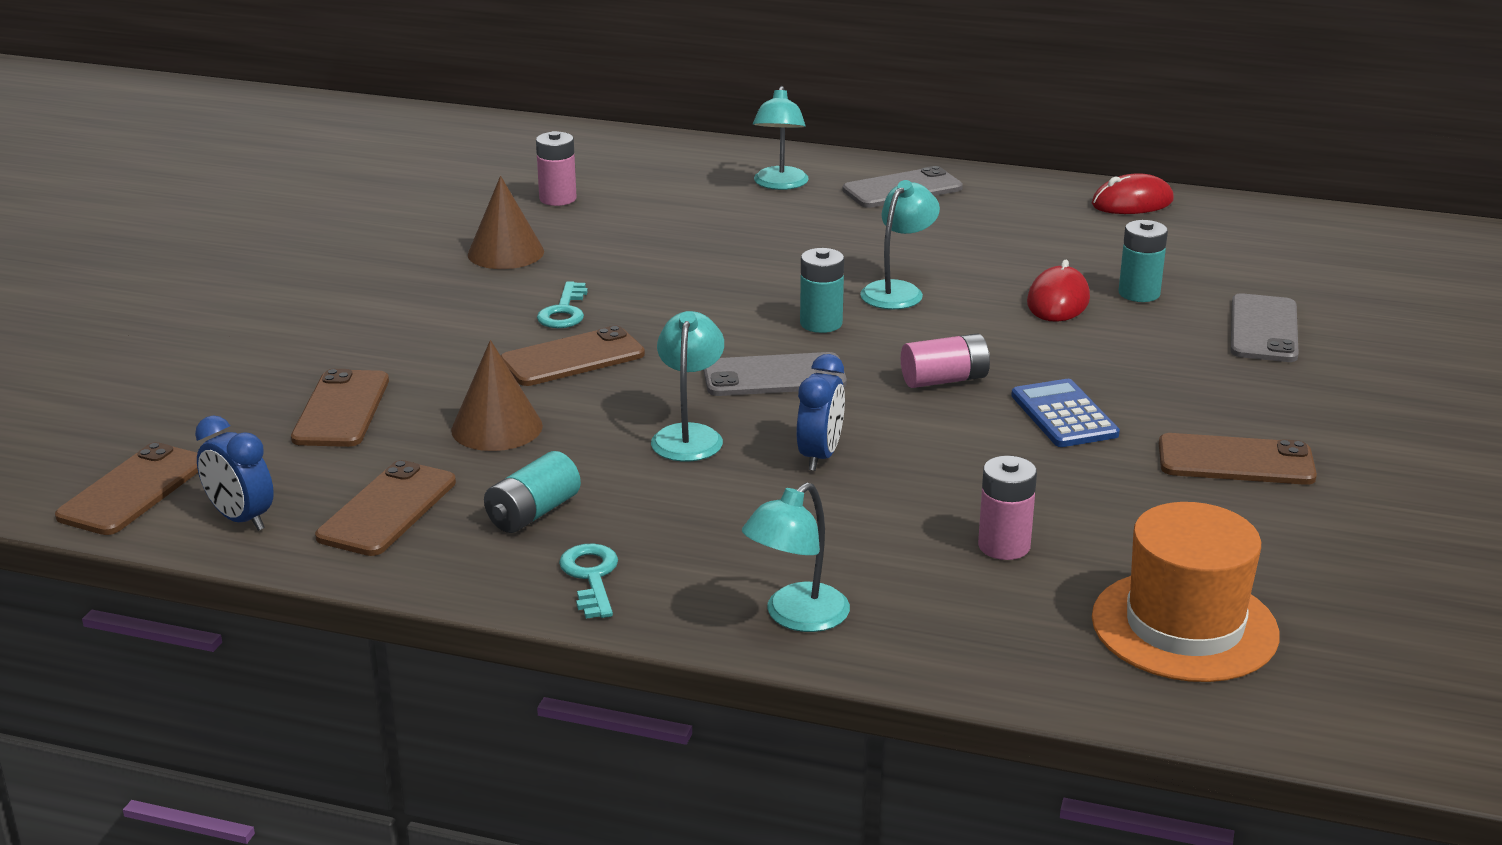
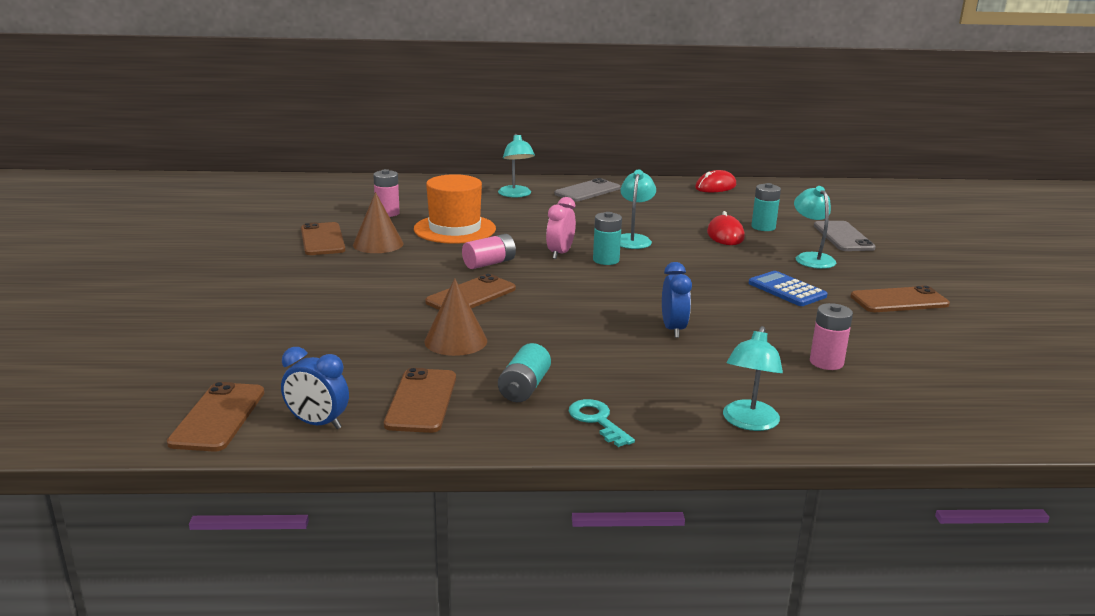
camera: 20 degrees left, 5 degrees down
brown phone [291,369,389,447] -> brown phone moved to [301,222,345,255]
turquoise key [537,281,588,328] -> none
turquoise lamp [651,311,724,462] -> turquoise lamp moved to [794,186,836,269]
grey phone [703,352,847,396] -> none
pink battery [901,333,990,388] -> pink battery moved to [462,234,516,269]
orange hat [1092,502,1280,682] -> orange hat moved to [414,174,496,244]
none -> pink clock [546,197,576,259]

